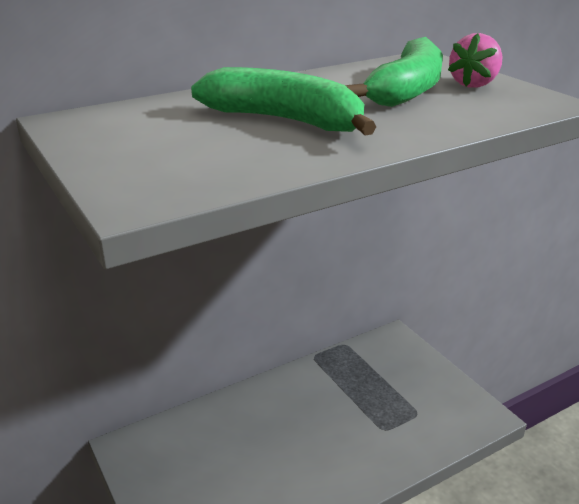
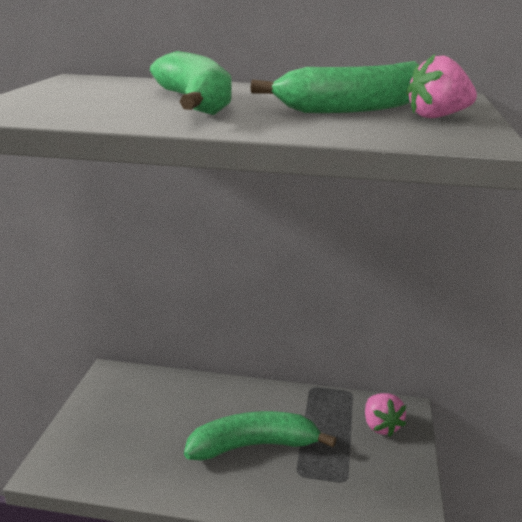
camera: 40 degrees right, 5 degrees down
none -> green banana [184,411,337,461]
none -> pink strawberry [365,393,406,437]

